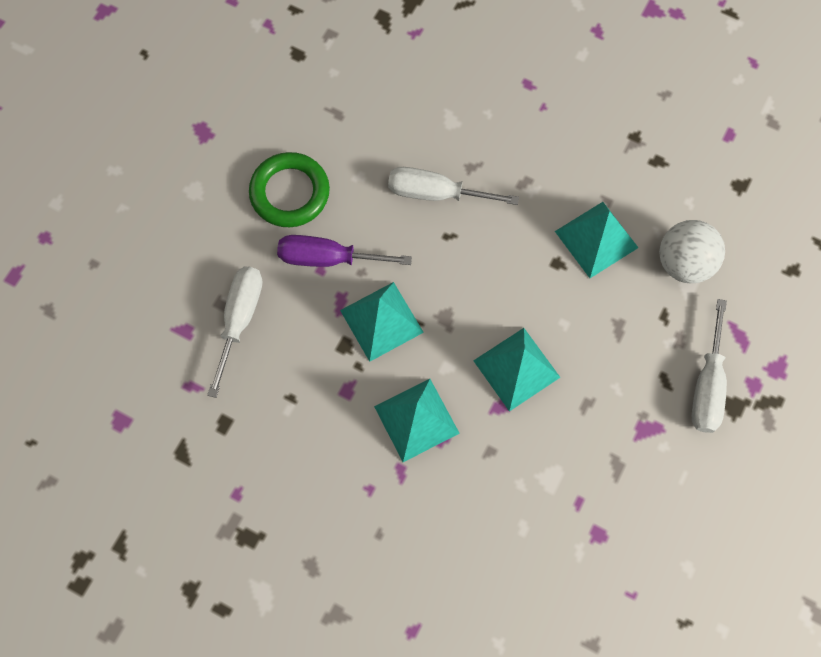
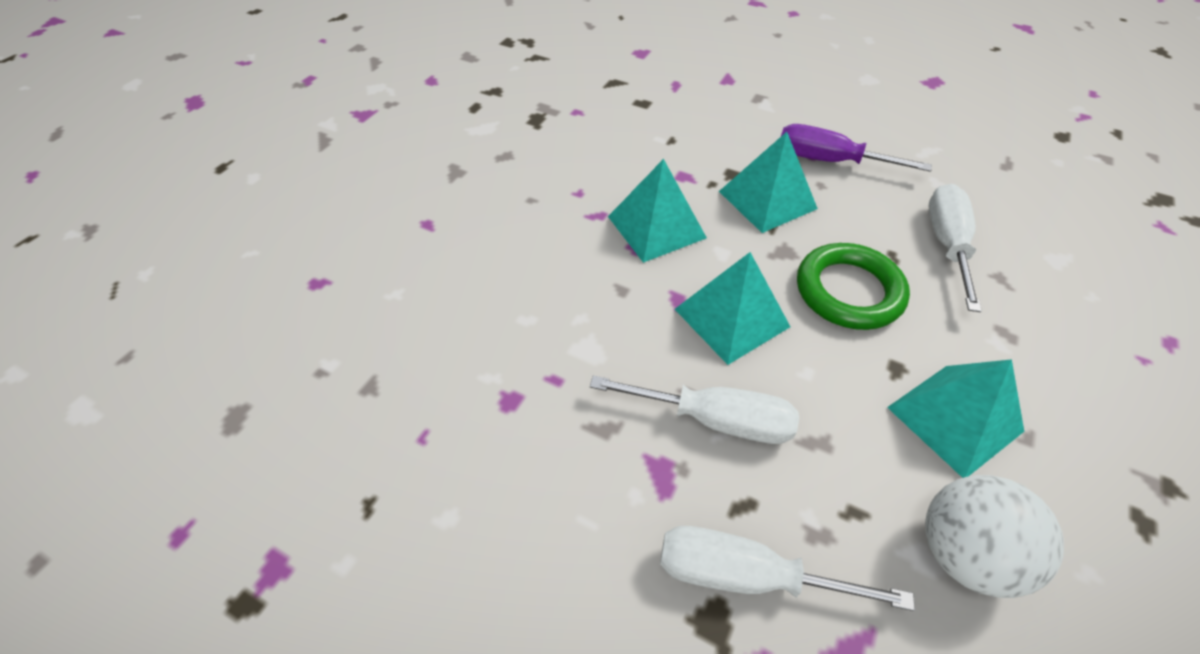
camera: 90 degrees right, 20 degrees down
white screwdriver [207,266,262,398] -> white screwdriver moved to [590,376,799,444]
green ring [249,152,330,227] -> green ring moved to [797,243,910,330]
purple screwdriver [277,235,412,267] -> purple screwdriver turned 75 degrees counterclockwise [781,124,932,172]

